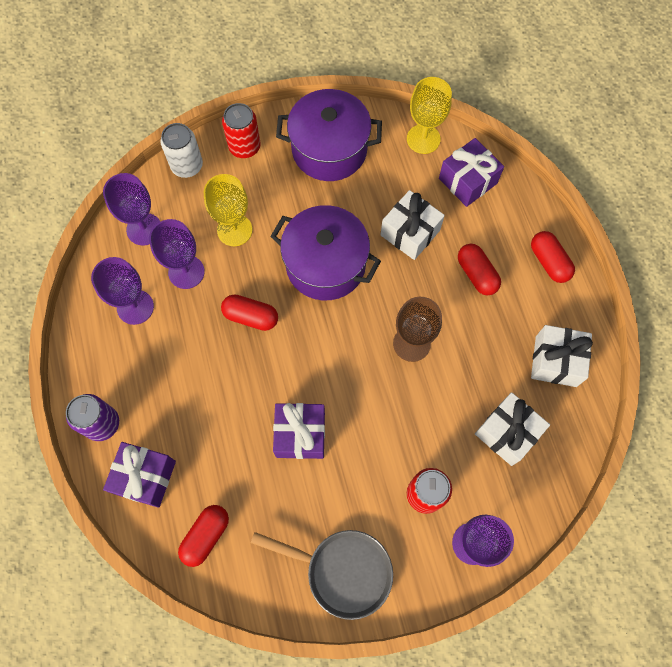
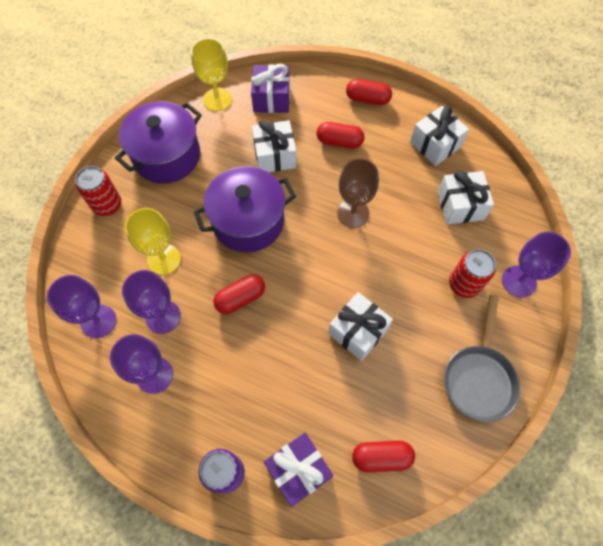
camera: 50 degrees left, 5 degrees down
white can [161,123,203,178] -> none
red capsule [178,505,229,567] -> red capsule turned 75 degrees counterclockwise [352,441,415,473]
grey pan [251,530,393,620] -> grey pan turned 135 degrees clockwise [444,295,521,422]
purple gift [273,403,325,459] -> white gift [328,292,393,361]

